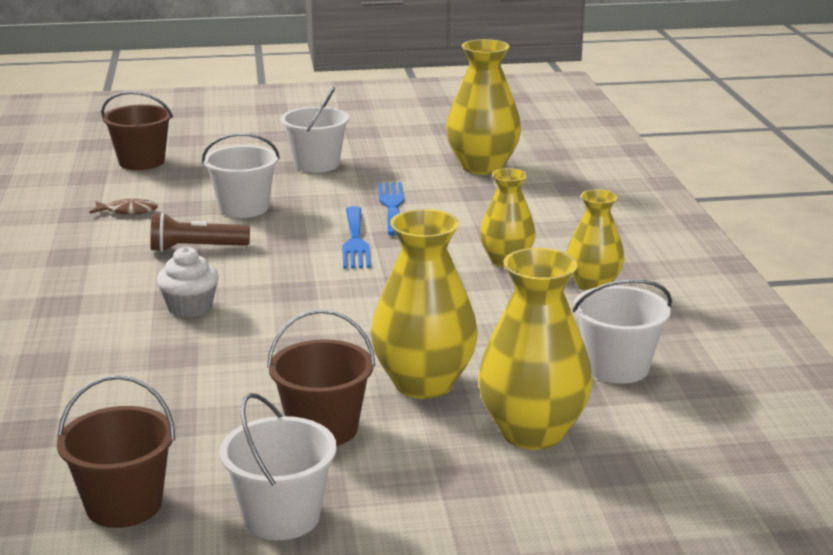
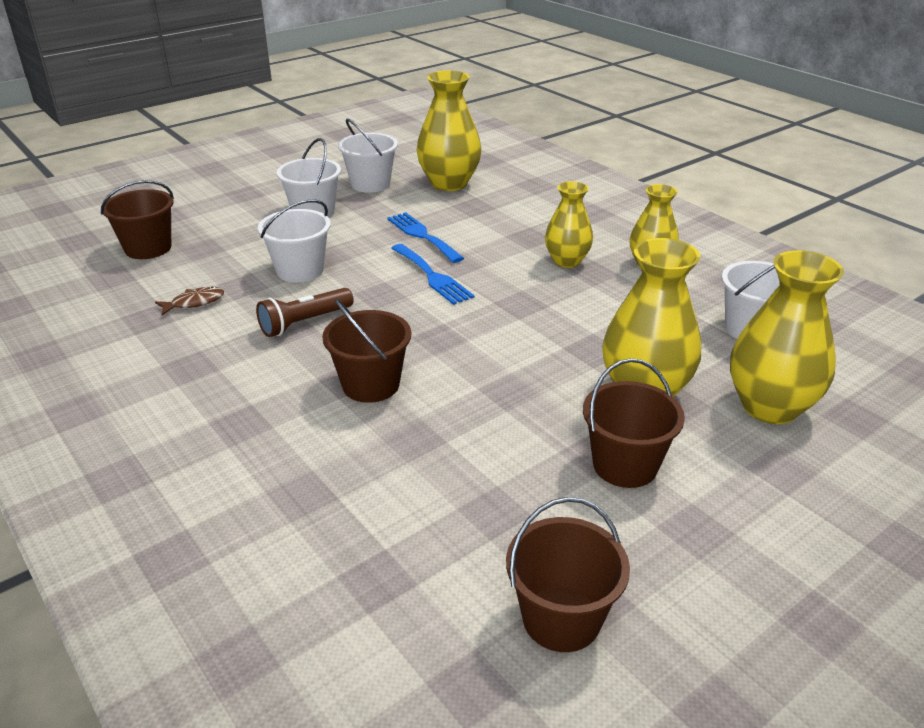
camera: 30 degrees left, 10 degrees up
white cupcake [157,246,219,318] -> brown bucket [322,299,411,403]
white bucket [220,393,337,540] -> white bucket moved to [338,119,398,193]

